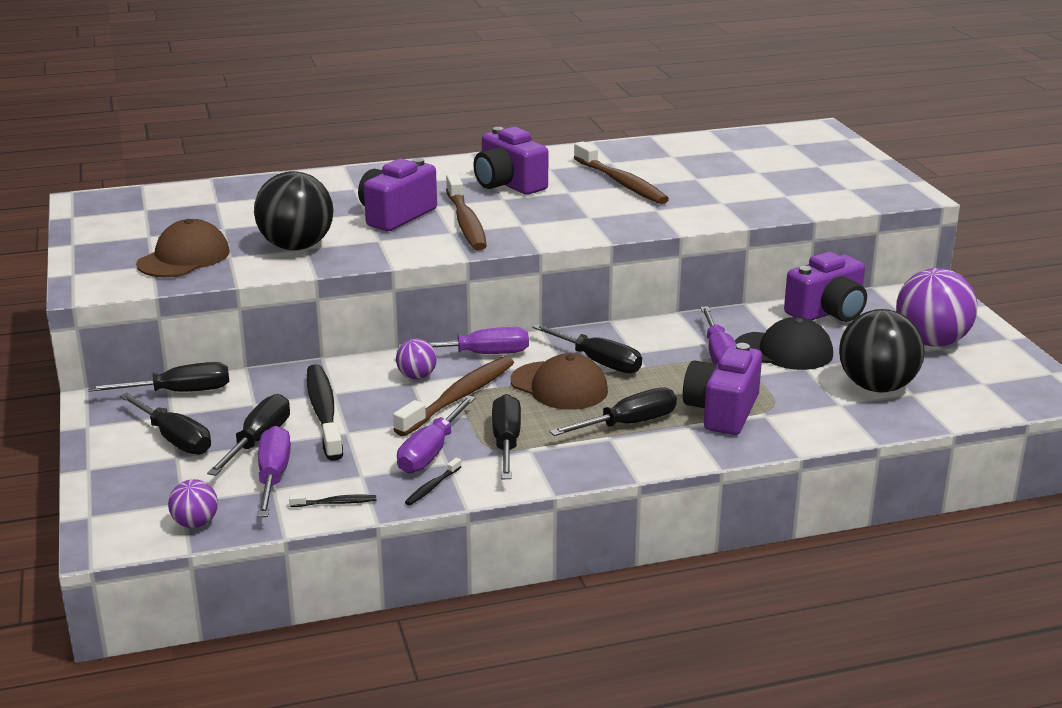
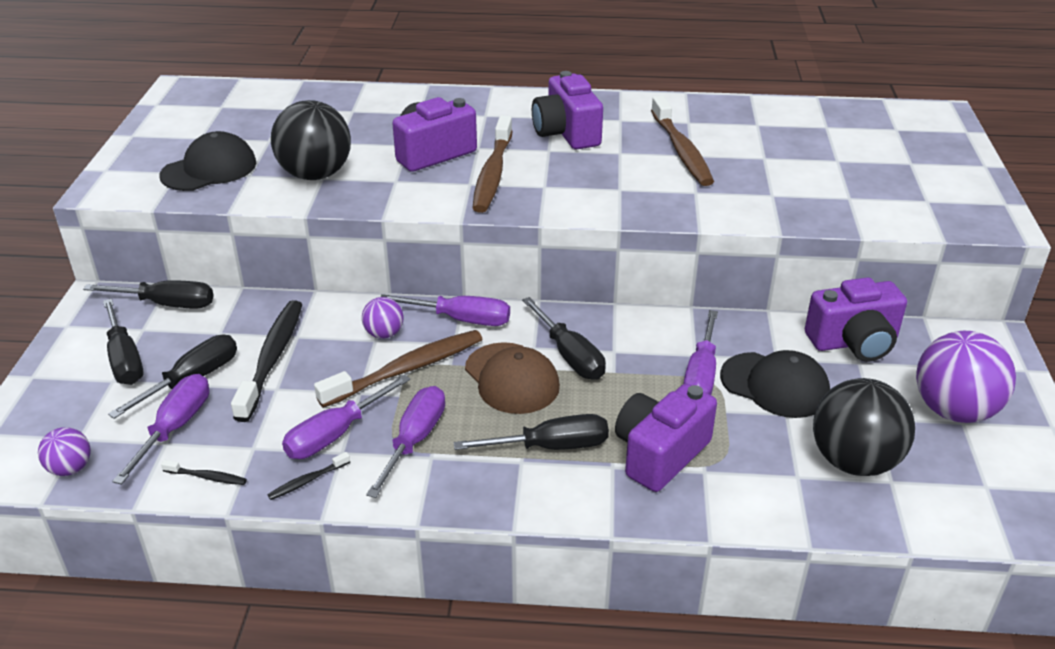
camera: 20 degrees right, 10 degrees up
brown cap [136,219,230,277] -> black cap [160,131,256,191]
black screwdriver [492,394,521,479] -> purple screwdriver [366,386,445,498]

